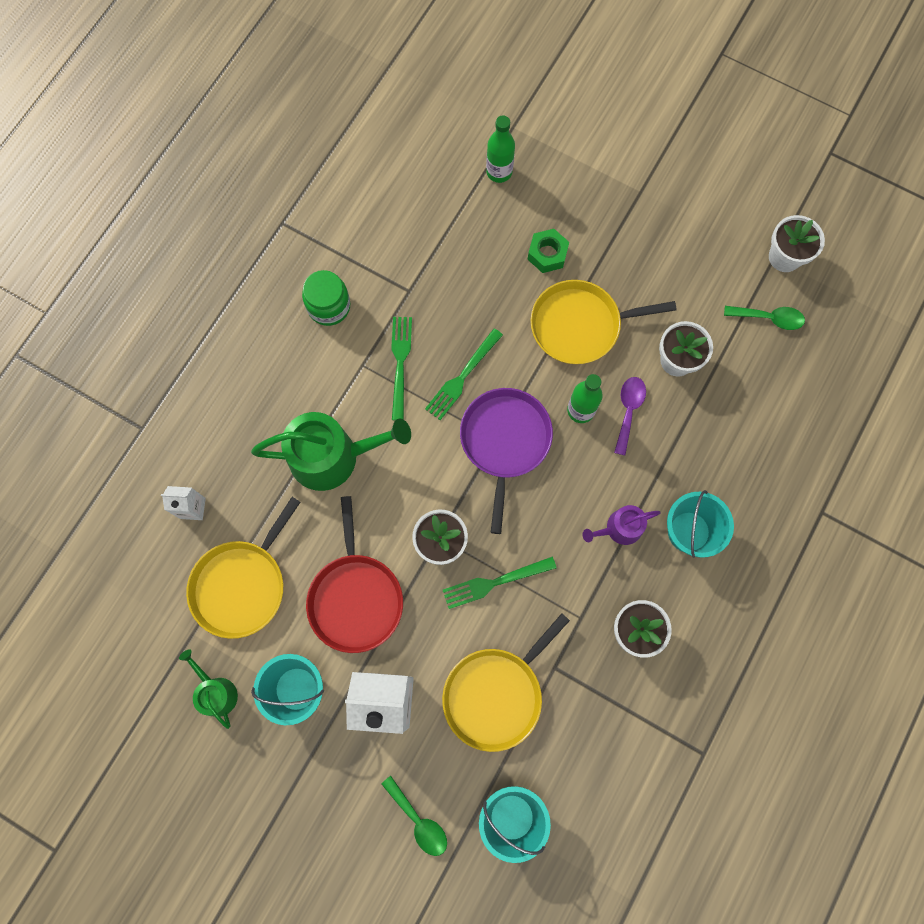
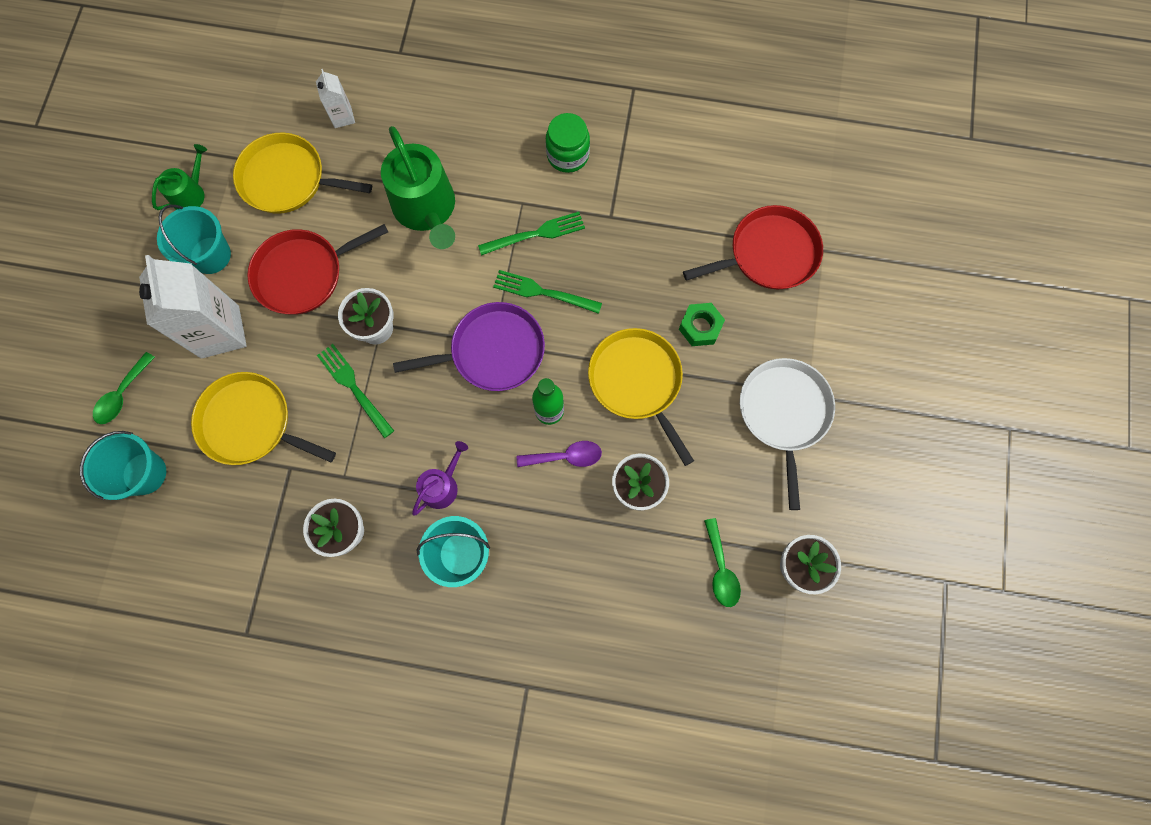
camera: 70 degrees right, 0 degrees up
green bottle [486,115,515,183] -> red pan [683,205,823,289]
purple watering can [582,505,661,545] -> purple watering can turned 75 degrees clockwise [412,441,468,515]
none -> white pan [740,358,835,510]

